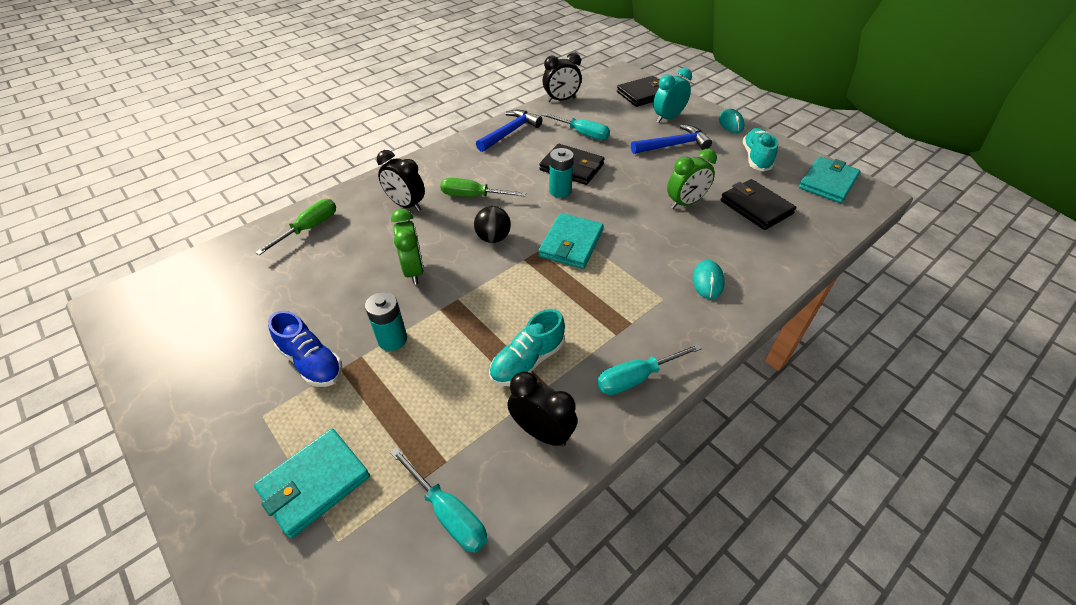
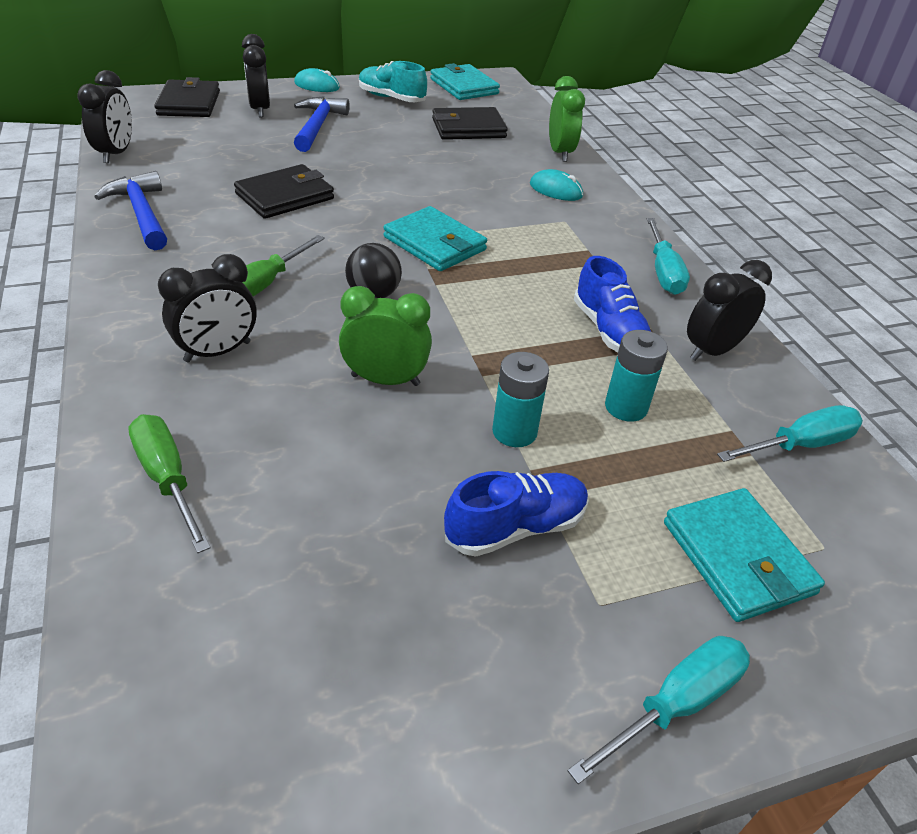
camera: 70 degrees left, 5 degrees down
turquoise shoe [489,309,565,386] -> blue shoe [574,256,651,352]
turquoise screwdriver [541,113,610,140] -> turquoise screwdriver moved to [567,636,750,784]
turquoise battery [549,148,574,198] -> turquoise battery moved to [605,330,668,422]
turquoise clock [653,68,692,123] -> black clock [242,34,270,118]
green clock [667,149,717,209] -> green clock moved to [549,76,585,162]

